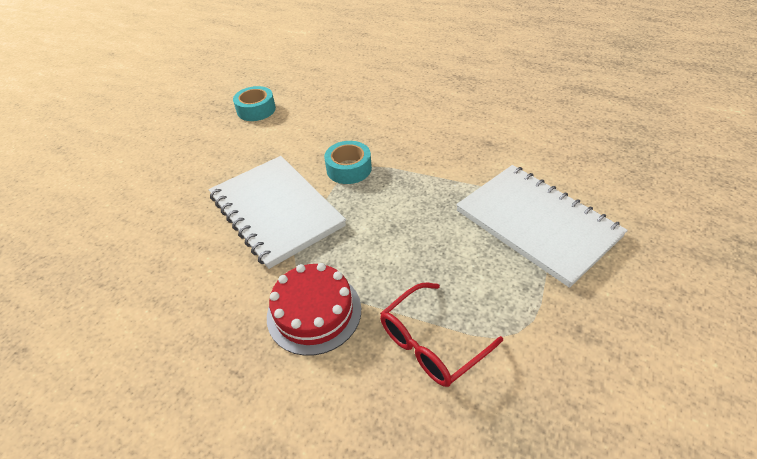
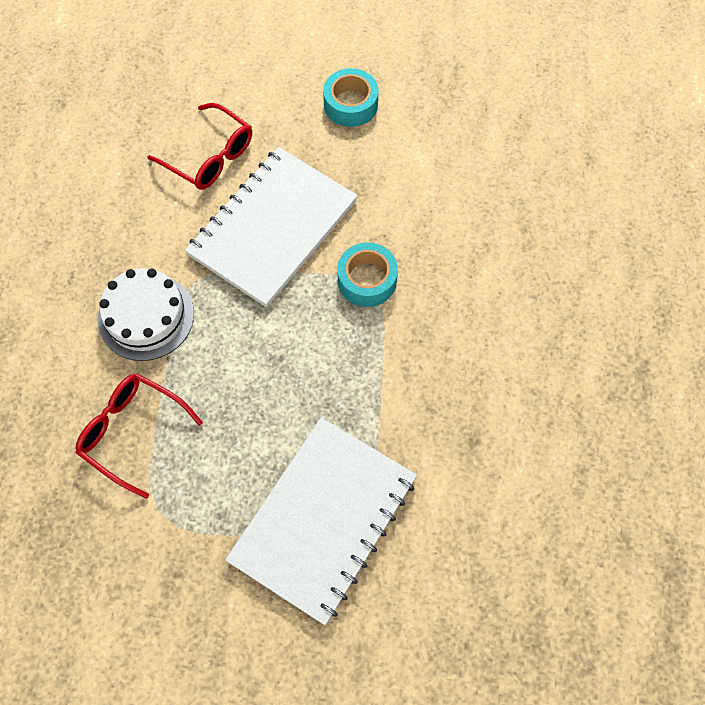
camera: 70 degrees right, 20 degrees up
turquoise tape [233,86,276,121] -> turquoise tape moved to [323,68,379,127]
red cake [267,263,361,356] -> white cake [98,268,194,361]
none -> red glasses [147,103,252,190]

